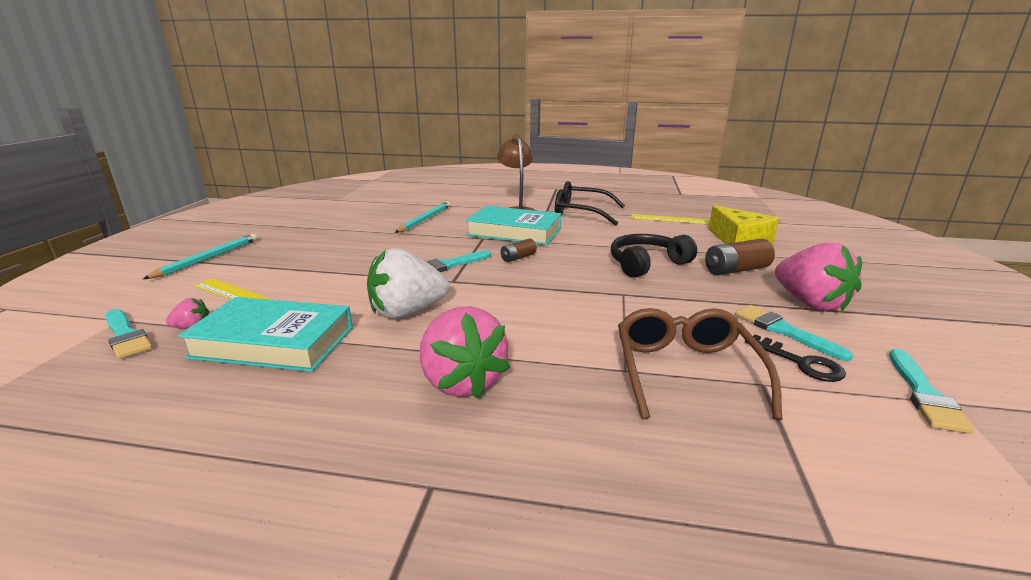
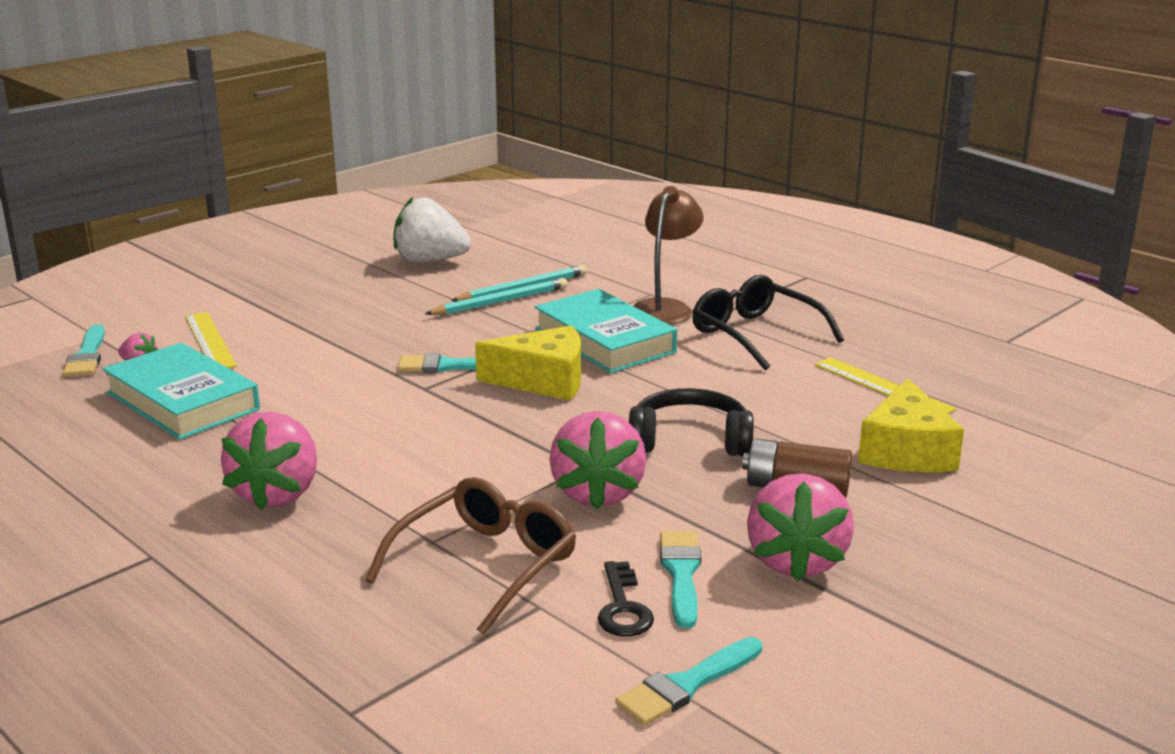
camera: 35 degrees right, 0 degrees up
turquoise pencil [143,234,258,279] -> turquoise pencil moved to [425,278,567,315]
white strawberry [367,248,449,319] -> white strawberry moved to [393,197,471,263]
brown battery [501,239,537,262] -> yellow cheese [475,325,581,401]
none -> pink strawberry [550,411,646,510]

